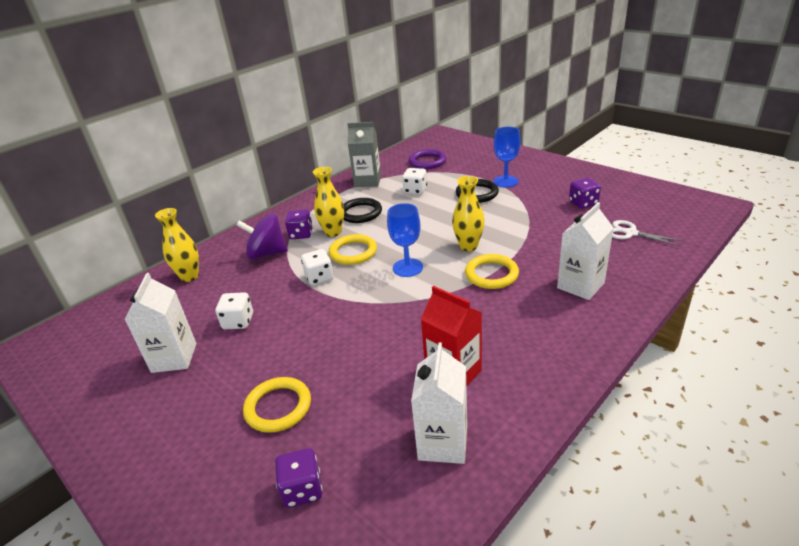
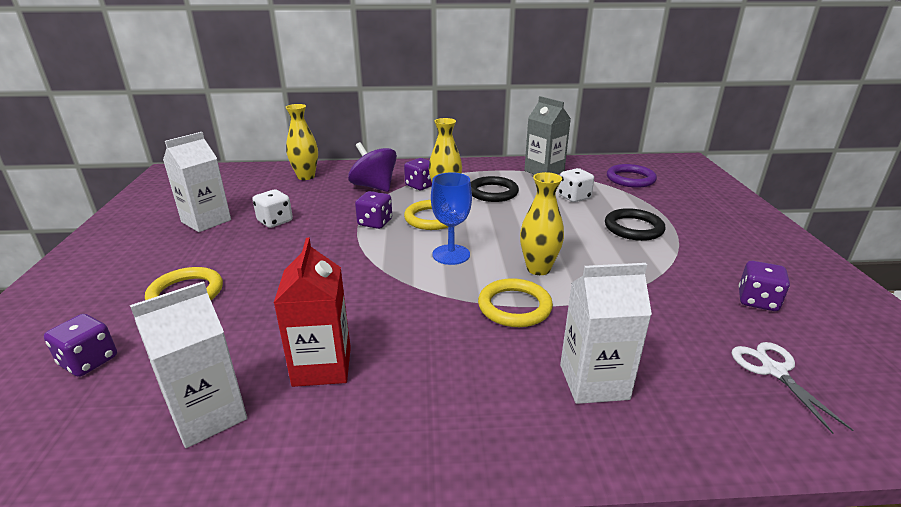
camera: 40 degrees right, 5 degrees down
white dice [301,249,334,285] -> purple dice [355,191,392,229]
blue goblet [494,127,521,187] -> none

